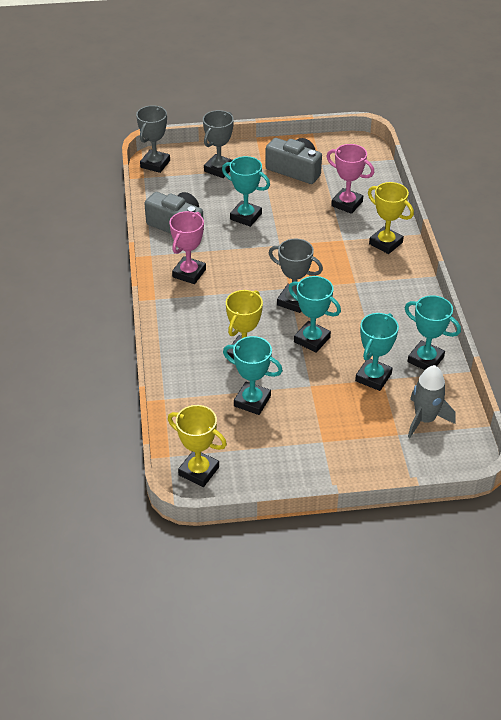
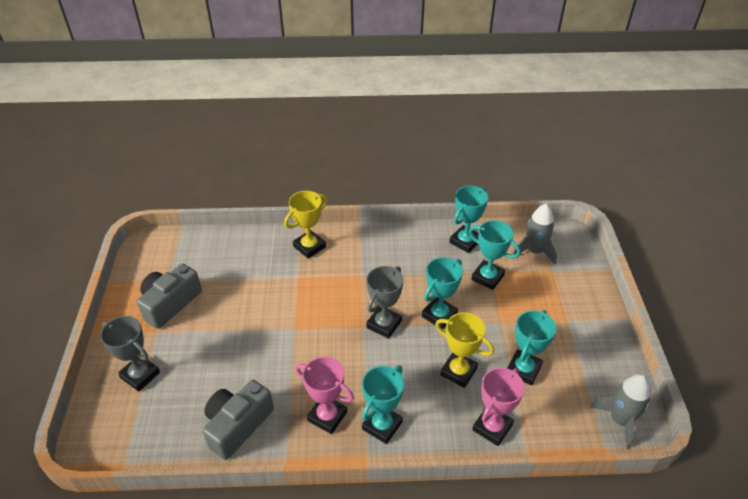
camera: 85 degrees left, 0 degrees up
grey trophy [136,105,170,173] -> none
yellow trophy [168,405,227,487] -> grey rocket [590,374,651,449]
turquoise trophy [222,156,270,227] -> turquoise trophy moved to [362,365,404,444]
pink trophy [326,144,374,214] -> pink trophy moved to [472,368,525,446]

